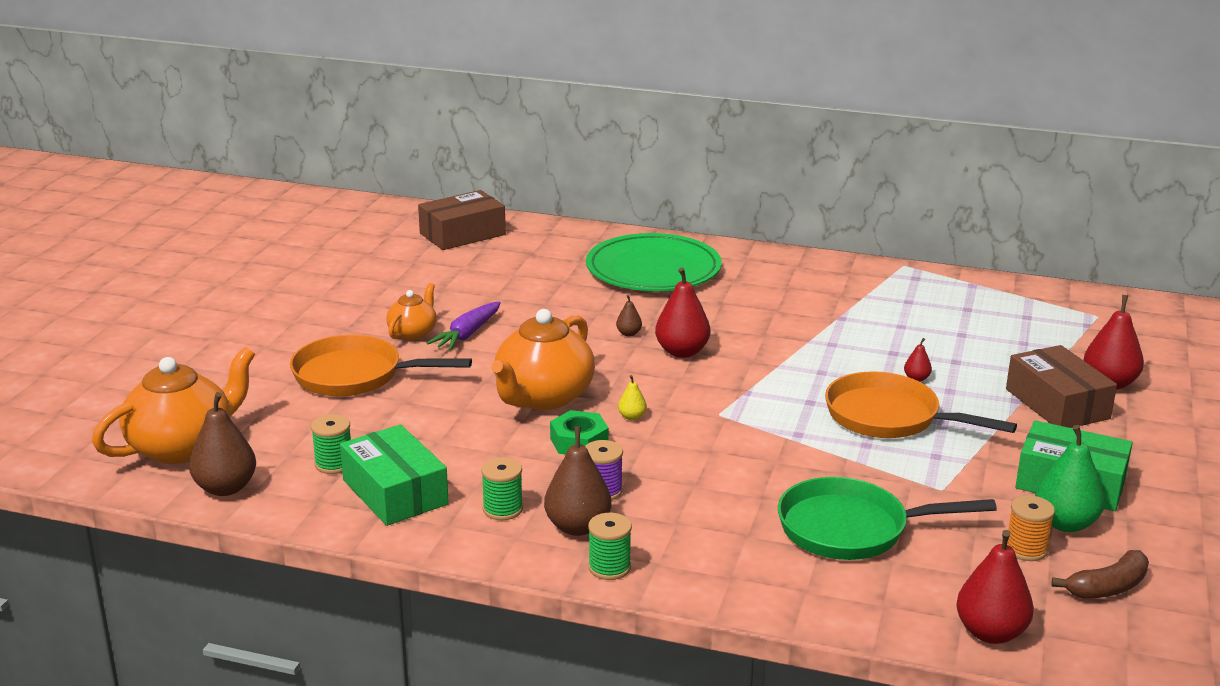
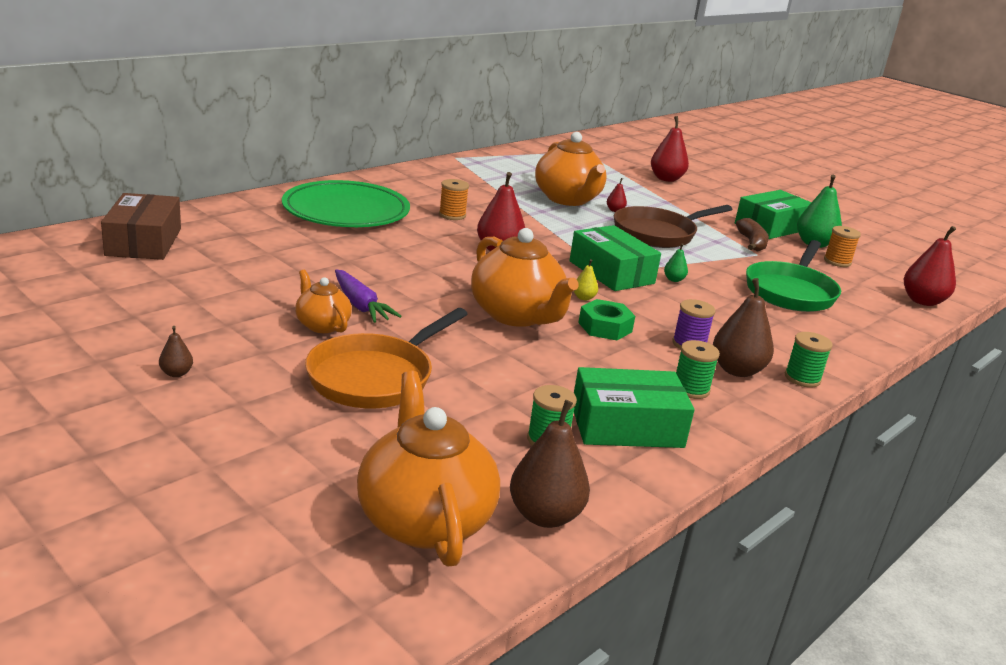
camera: 65 degrees left, 0 degrees up
brown pear [616,295,642,337] -> brown pear moved to [159,326,193,377]
orange pan [825,371,1017,438] -> brown pan [614,205,732,248]
brown box [1006,345,1117,428] -> none
brown banana [1051,550,1149,599] -> brown banana moved to [736,218,769,251]
none -> orange spool [439,179,469,220]
none -> orange teapot [535,132,607,206]
none -> green box [569,225,661,291]
none -> green pear [664,243,688,282]

